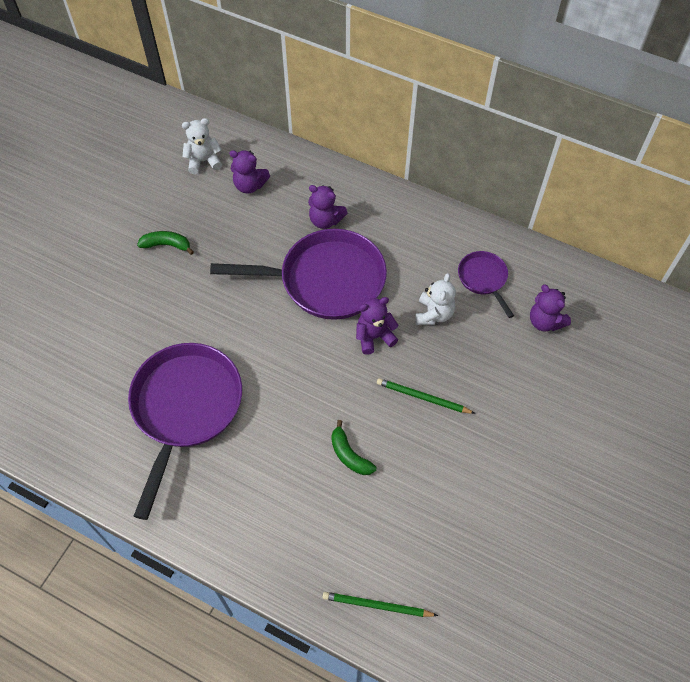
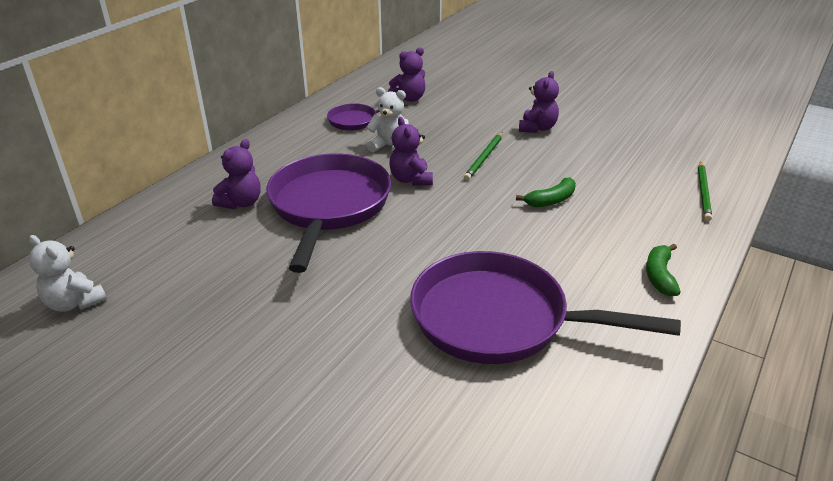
camera: 85 degrees left, 25 degrees down
green banana [137,231,194,255] -> green banana moved to [646,244,681,296]
white teddy bear [182,118,222,174] -> white teddy bear turned 45 degrees counterclockwise [29,235,107,312]
purple teddy bear [230,150,270,193] -> purple teddy bear moved to [519,71,559,133]

